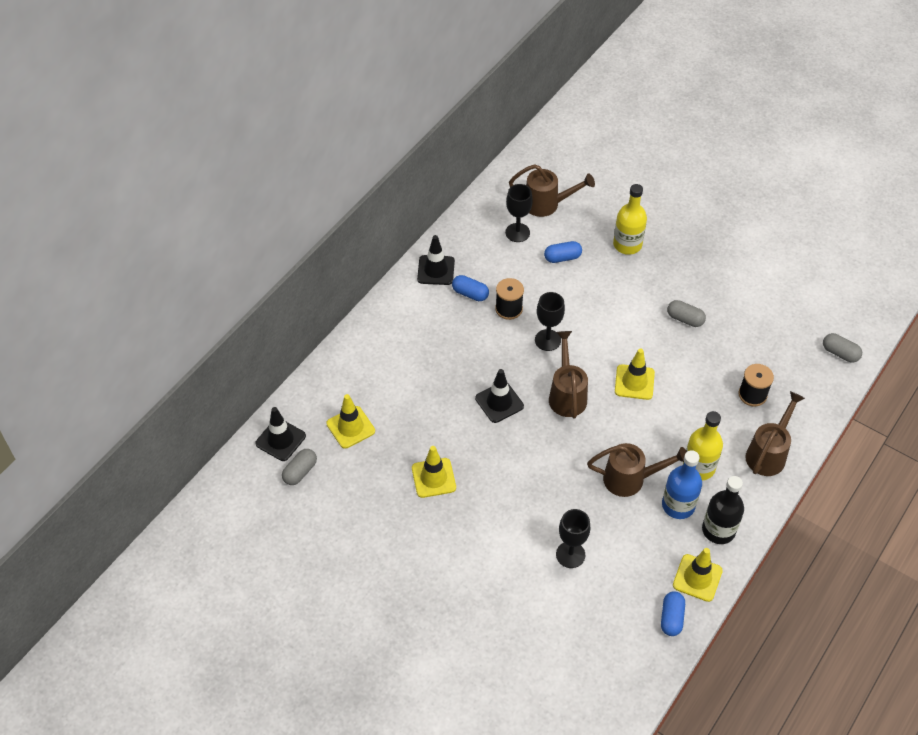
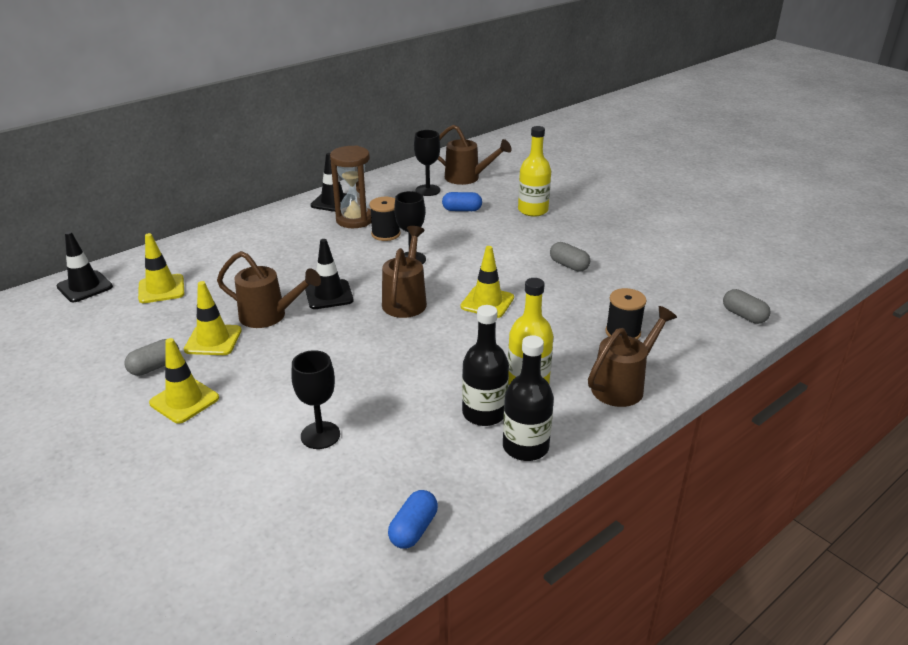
camera: 15 degrees right, 20 degrees down
grey capsule [282,449,317,485] -> grey capsule moved to [125,339,179,376]
blue capsule [452,275,489,301] -> brown hourglass [330,145,372,228]
brown watering can [587,443,687,497] -> brown watering can moved to [217,251,321,328]
blue bottle [662,450,702,519] -> black bottle [462,305,509,426]
yellow traffic cone [673,548,723,602] -> yellow traffic cone moved to [149,338,219,424]

